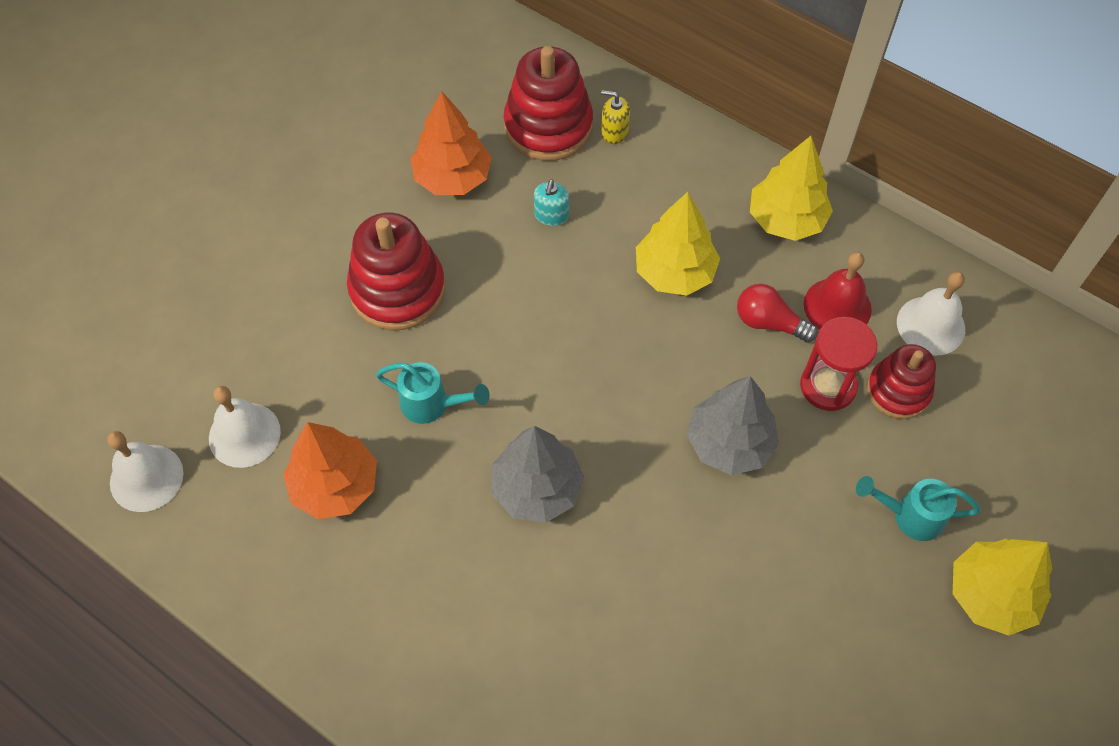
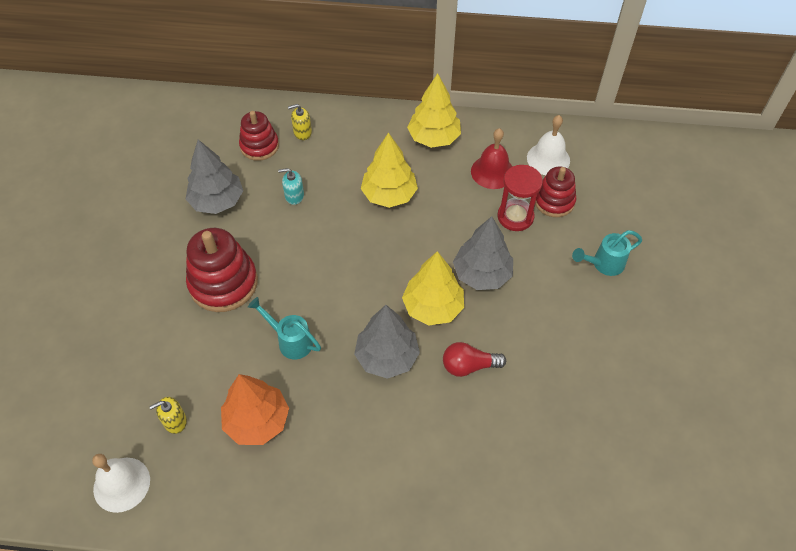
camera: 30 degrees left, 5 degrees down
white bell [209,386,281,468] -> yellow soap dispenser [149,397,187,434]
turquoise watering can [376,362,490,424] -> turquoise watering can turned 135 degrees counterclockwise [248,297,321,359]
orange tree [411,91,492,195] -> grey tree [186,140,243,214]
red stacking toy [504,46,593,161] -> red stacking toy [239,111,279,161], size x0.64
turquoise soap dispenser [534,180,569,226] -> turquoise soap dispenser turned 105 degrees clockwise [278,168,304,205]
red light bulb [737,284,818,343] -> red light bulb moved to [443,342,506,377]
yellow tree [953,539,1052,636] -> yellow tree moved to [402,251,464,325]

